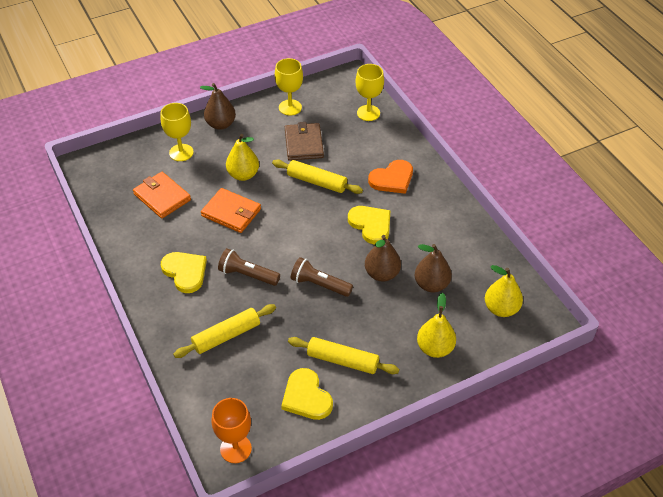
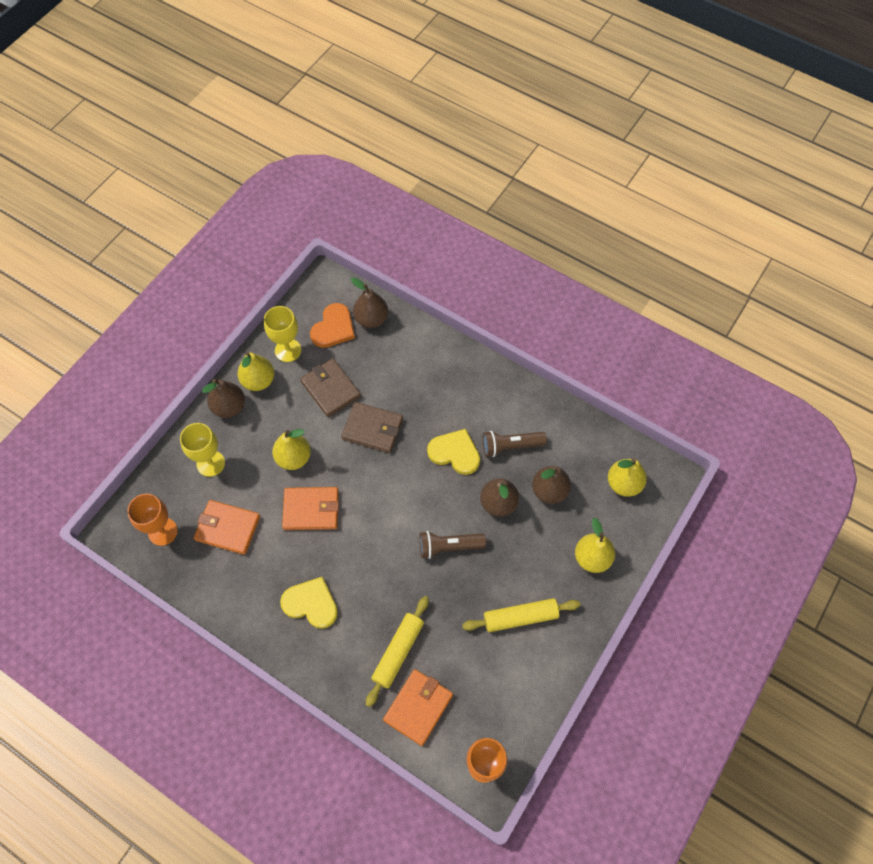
camera: 30 degrees left, 15 degrees up
brown flashlight [218,248,280,286] -> brown flashlight moved to [483,431,547,457]
yellow rolling pin [272,159,363,194] -> brown wallet [341,402,403,453]
yellow heart [281,368,333,420] -> none
yellow goblet [356,64,384,121] -> brown pear [351,277,388,328]
orange heart [368,160,413,194] -> orange heart moved to [310,303,355,348]
none -> orange goblet [127,494,178,546]
none -> yellow pear [237,352,274,391]
none -> orange wallet [383,669,453,746]

